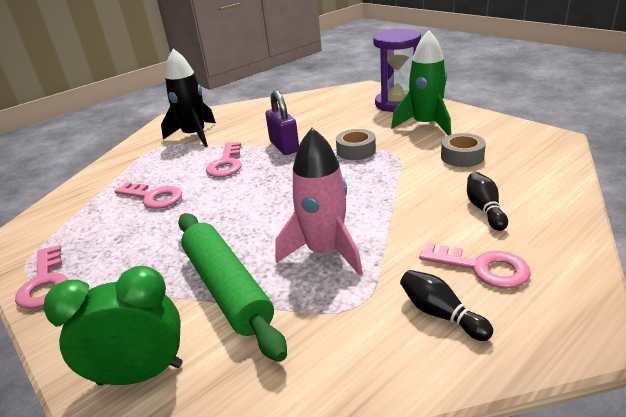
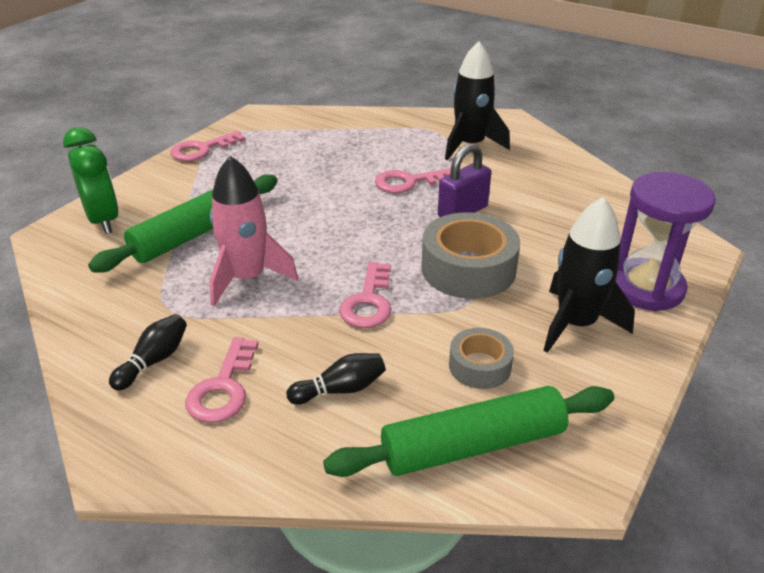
camera: 70 degrees right, 5 degrees up
pink key [114,182,182,209] -> pink key moved to [339,262,392,328]
grey tape [336,129,376,160] -> grey tape [421,212,520,299], size x1.78
green rocket [391,30,451,135] -> black rocket [543,197,635,353]
none -> green rolling pin [323,386,614,477]

